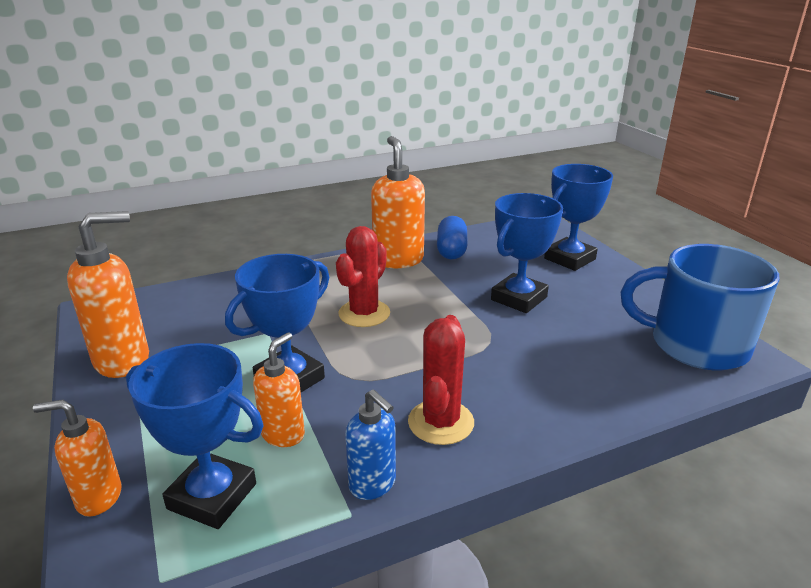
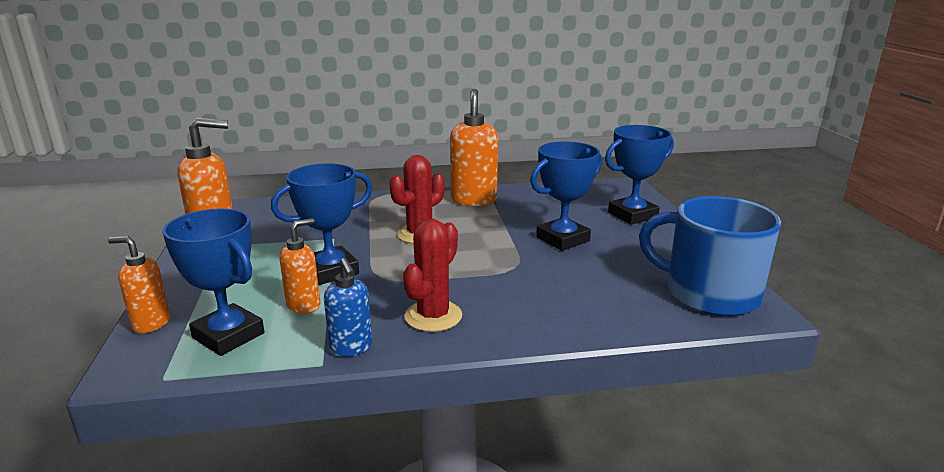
camera: 15 degrees right, 5 degrees down
blue capsule [437,216,468,260] -> none

